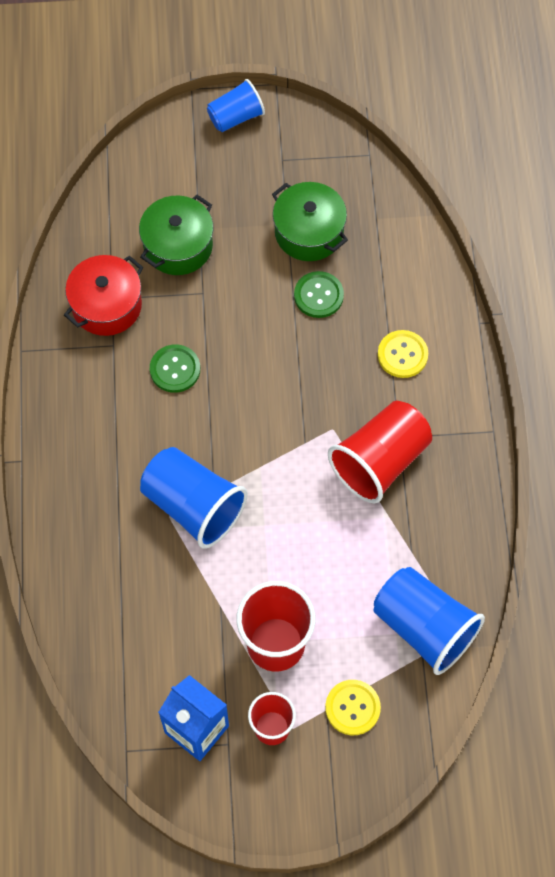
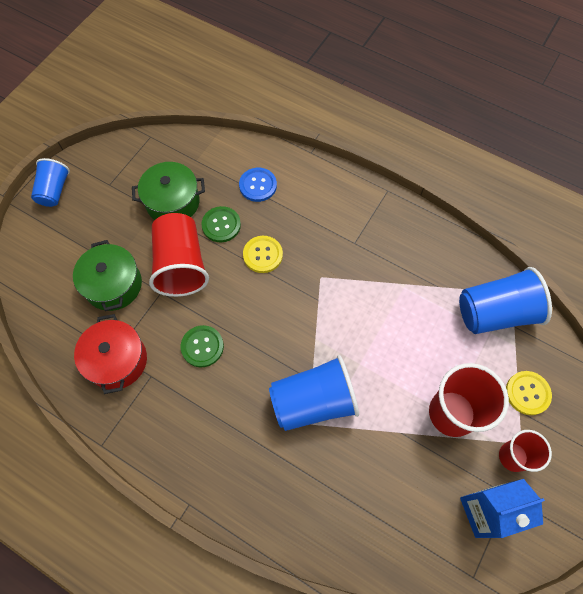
camera: 55 degrees left, 0 degrees up
red cup [328,401,432,503] -> red cup moved to [149,213,209,297]
yellow button [378,330,428,378] -> yellow button moved to [243,236,283,273]
none -> blue button [239,168,277,202]

